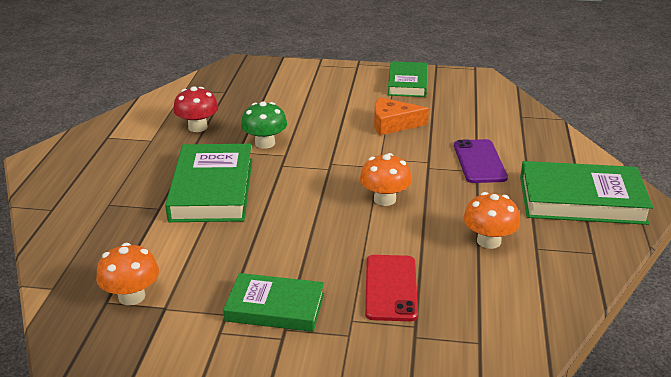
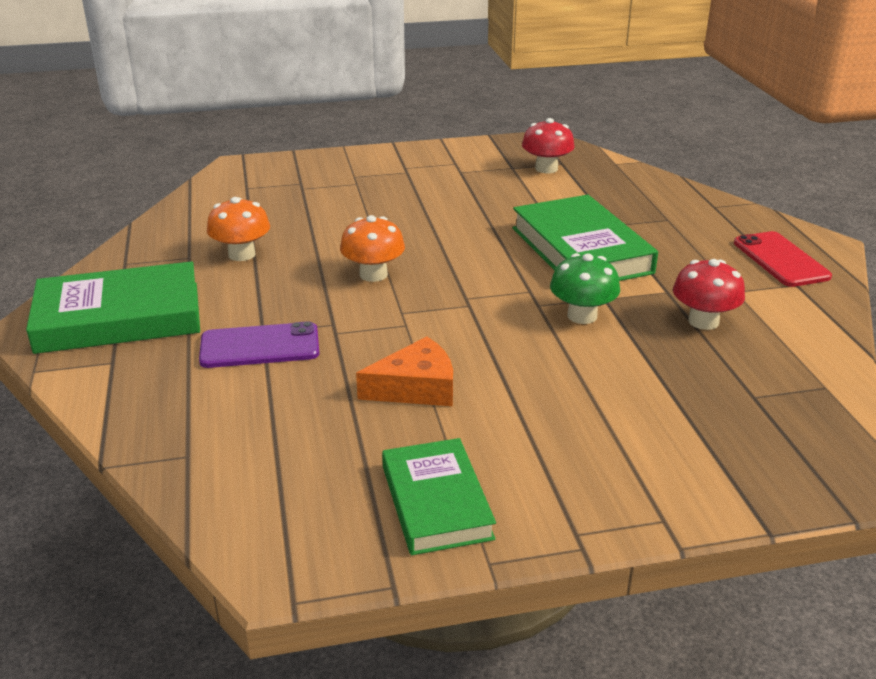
camera: 160 degrees right, 0 degrees up
orange mushroom [96,243,159,305] -> red mushroom [522,118,574,173]
green book [223,273,324,332] -> none
red phone [365,255,418,321] -> red phone moved to [734,231,832,287]
purple phone [454,139,508,183] -> purple phone turned 75 degrees counterclockwise [199,321,319,368]

